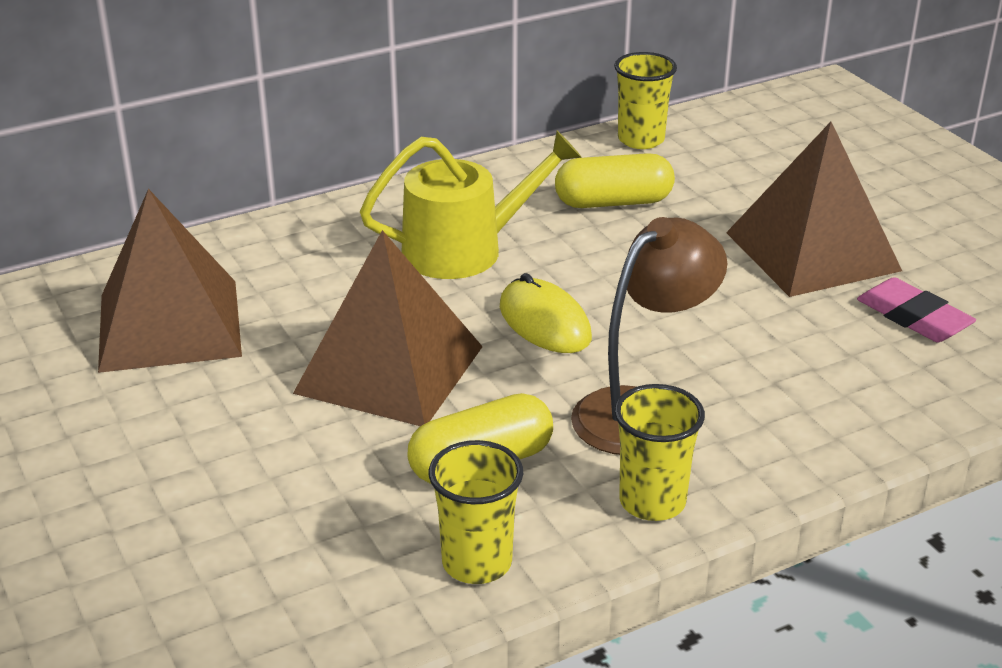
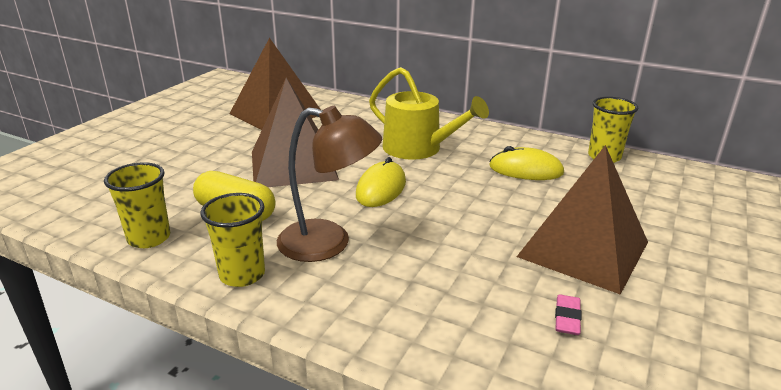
camera: 55 degrees right, 5 degrees down
yellow capsule [555,153,675,208] -> yellow mouse [489,146,564,180]
pink eraser [857,277,976,342] -> pink eraser [555,294,582,335], size x0.61

